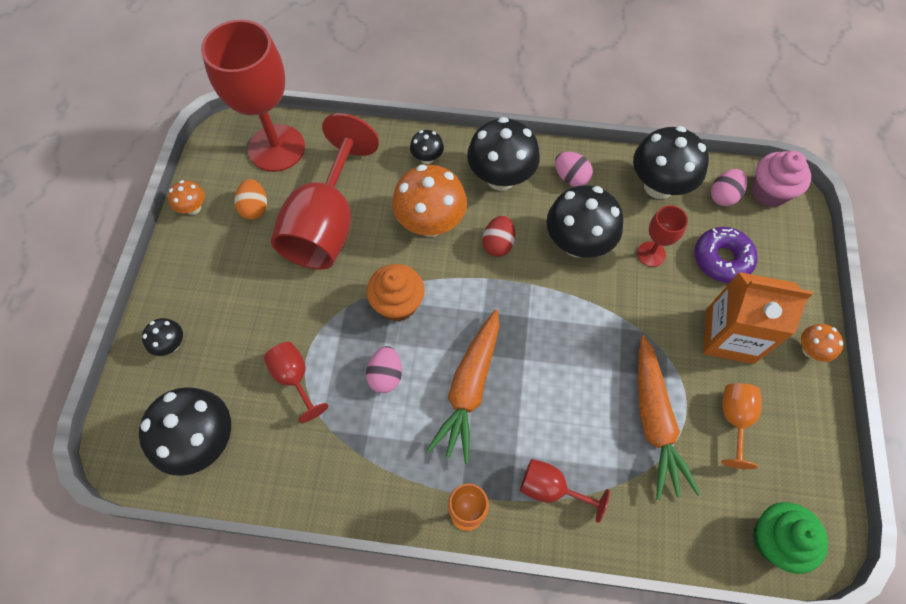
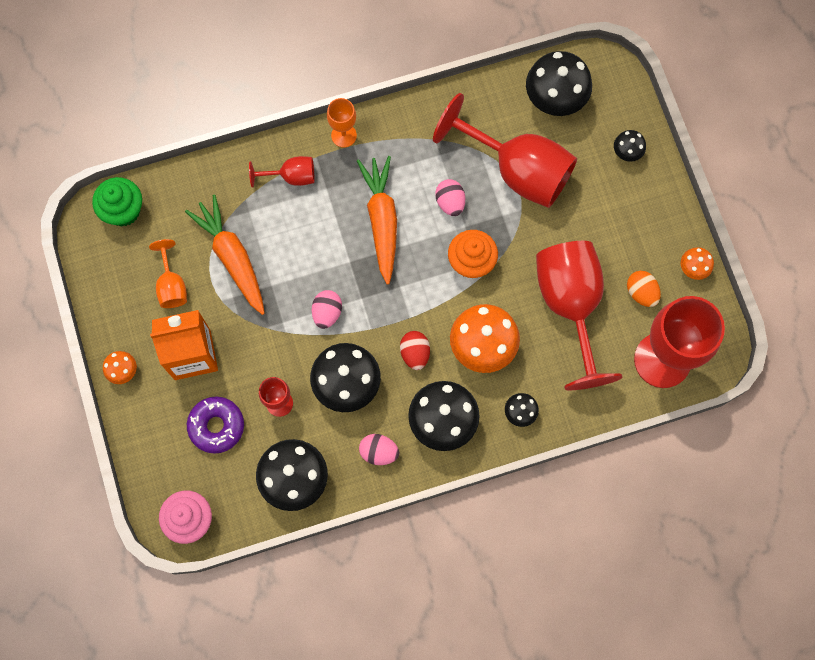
camera: 155 degrees right, 10 degrees up
red goblet [264,342,328,423] -> red goblet [433,93,577,208], size x2.14
pink egg [711,169,747,206] -> pink egg moved to [312,290,342,329]

